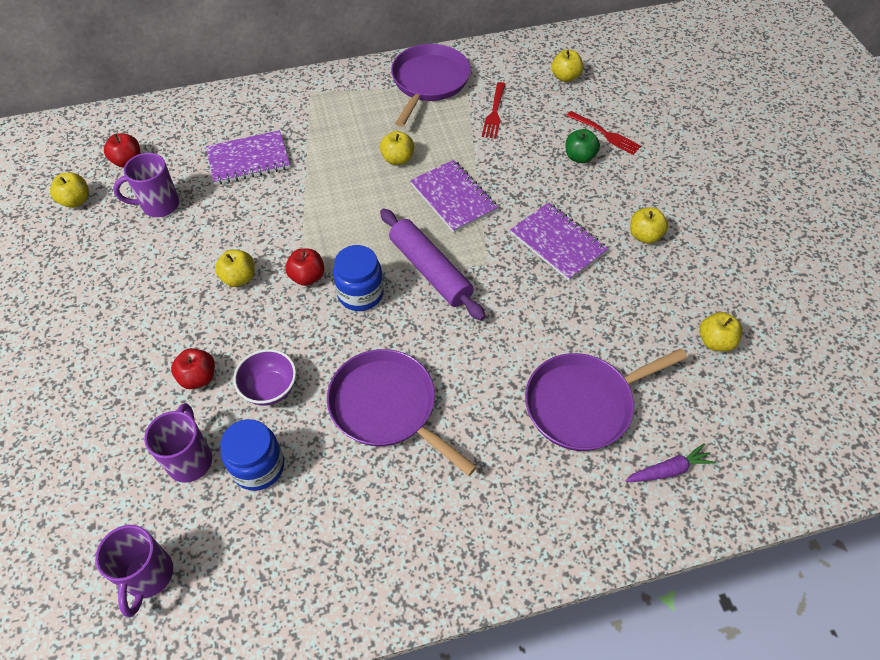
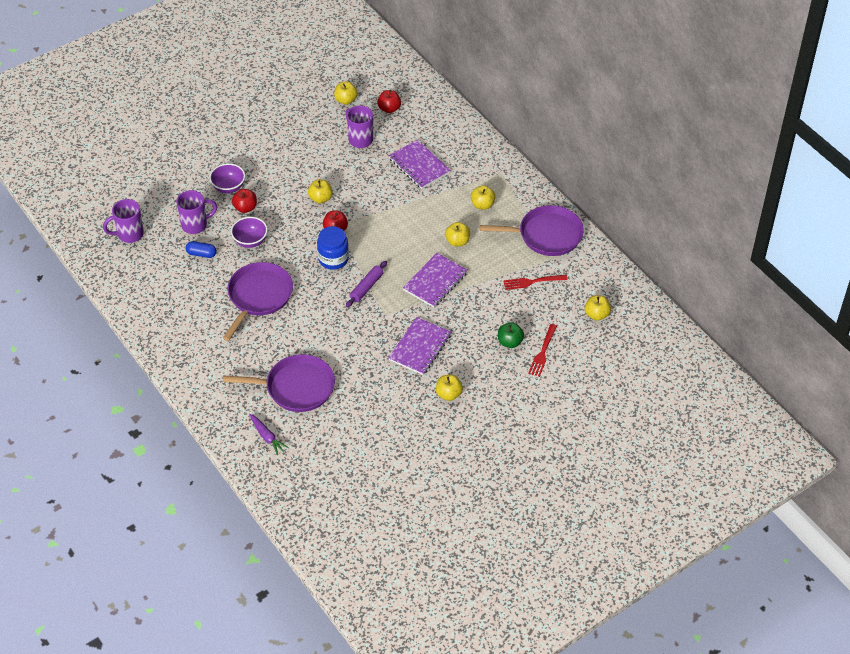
camera: 70 degrees right, 5 degrees down
blue jar [220,419,284,491] -> blue capsule [185,241,217,258]
purple rolling pin [380,208,486,321] -> purple rolling pin [346,261,387,307], size x0.61
purple pan [525,348,687,451] -> purple pan turned 135 degrees clockwise [223,354,335,412]
yellow apple [699,312,742,351] -> yellow apple moved to [471,185,496,209]
none -> purple bowl [209,163,245,193]

